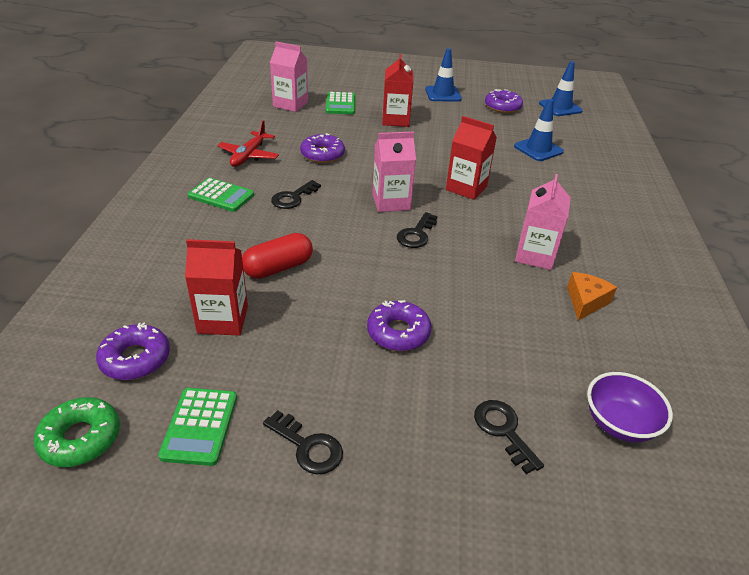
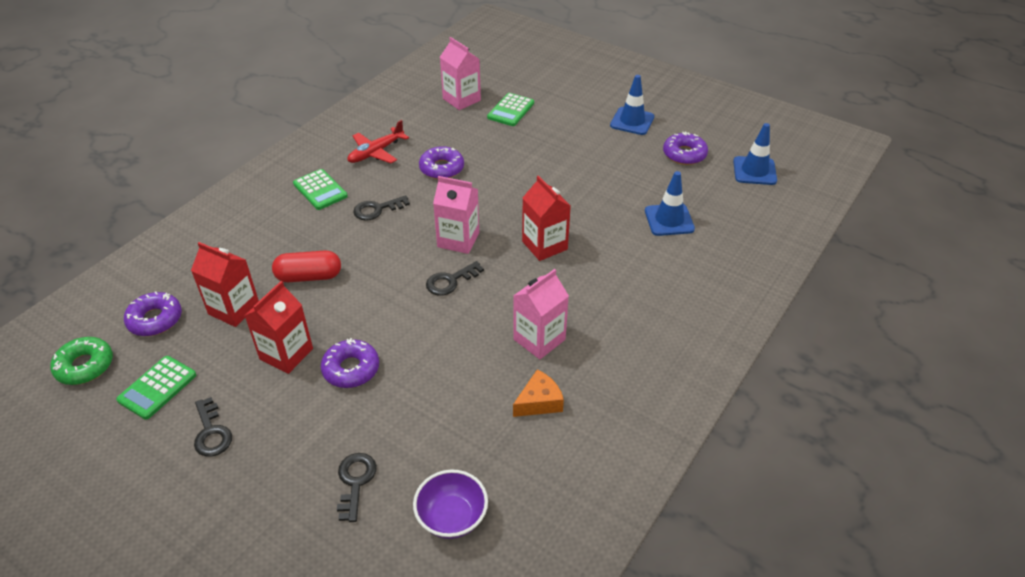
camera: 30 degrees right, 5 degrees up
red carton [382,54,413,127] -> red carton moved to [244,281,313,374]

